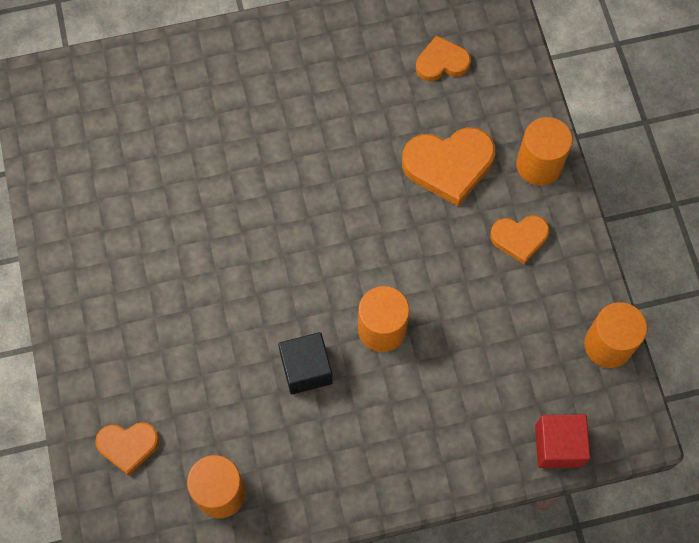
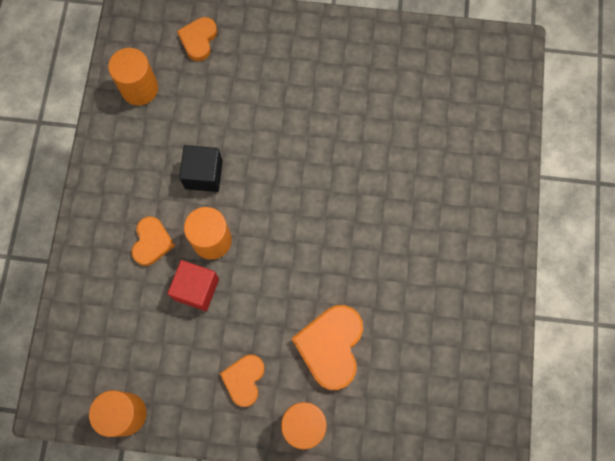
camera: 110 degrees right, 5 degrees up
orange heart [416,35,471,81] -> orange heart moved to [132,216,175,266]
red cube [535,414,590,468] -> red cube moved to [168,260,219,311]

